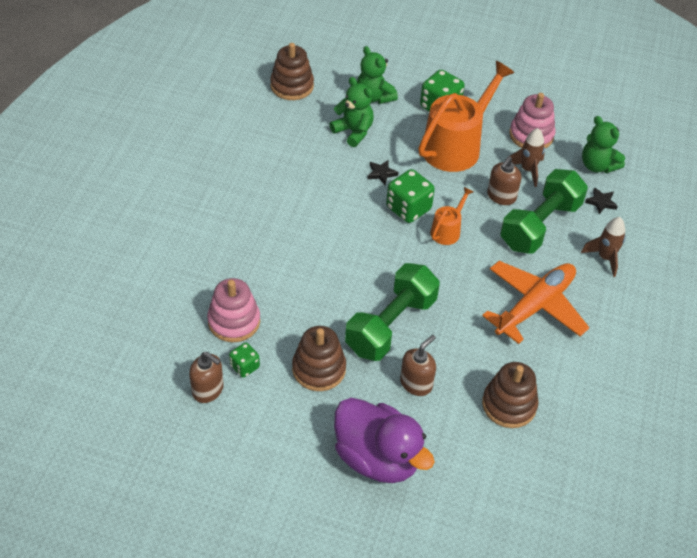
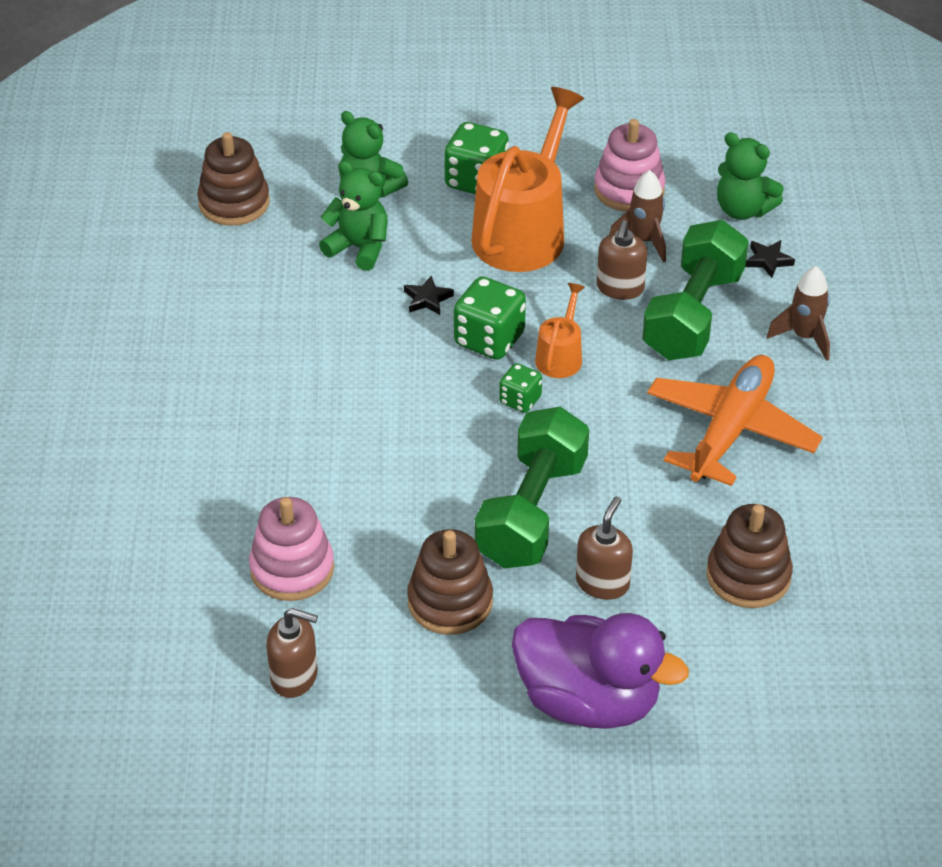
camera: 15 degrees left, 5 degrees down
green dice [229,343,260,378] -> green dice moved to [499,363,542,413]

